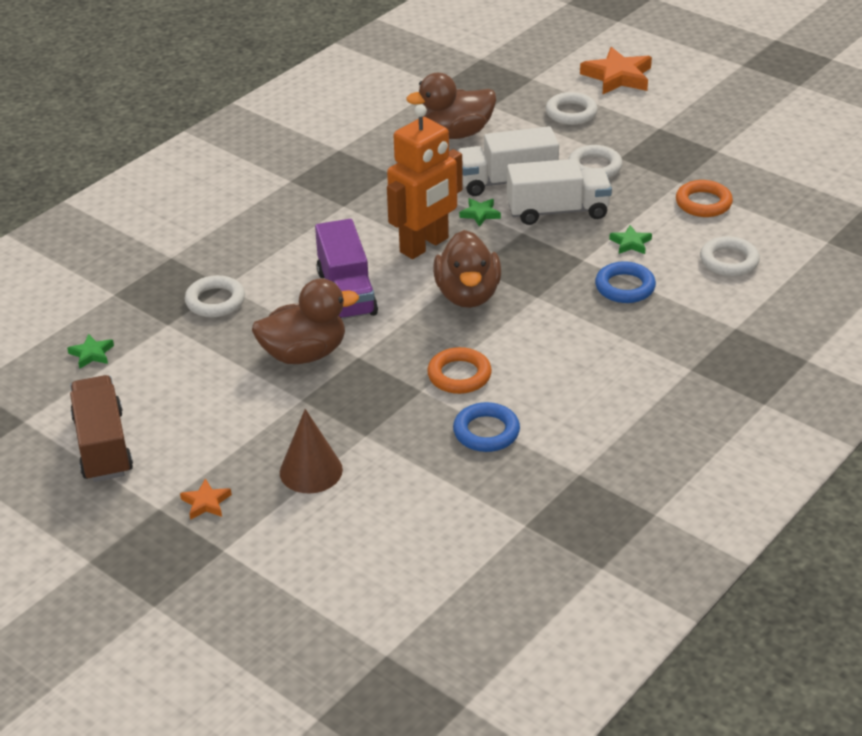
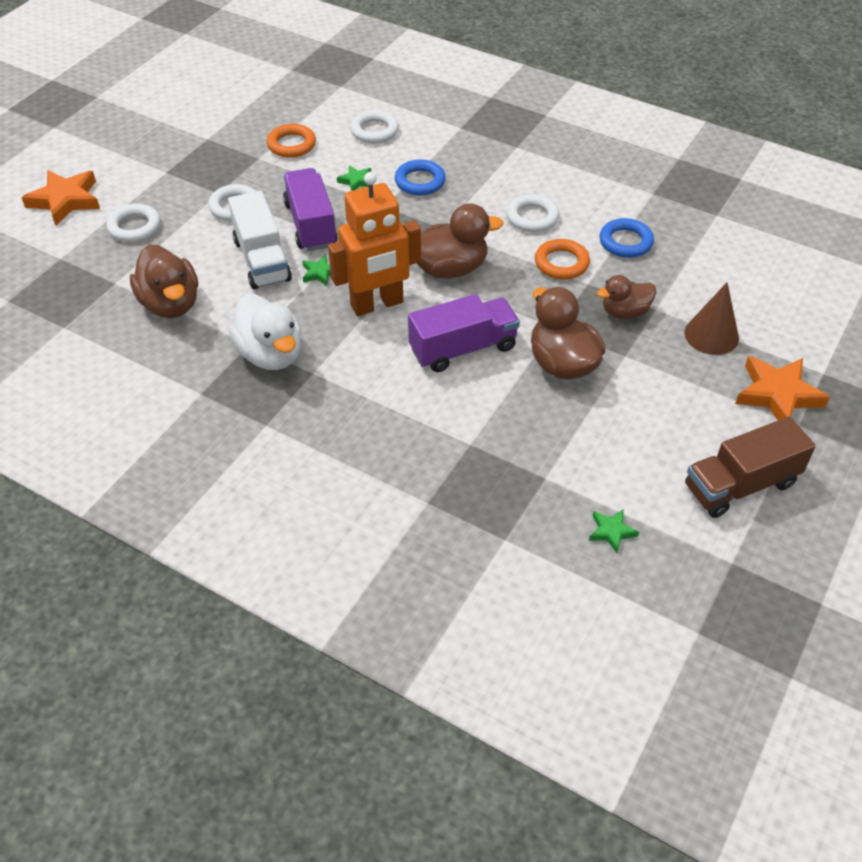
camera: 100 degrees left, 10 degrees up
orange star [180,479,232,520] -> orange star [735,356,830,420], size x1.99
white ring [185,275,245,317] -> white ring moved to [506,194,559,232]
orange robot [387,104,463,259] -> orange robot turned 120 degrees clockwise [328,172,421,316]
white truck [507,159,612,225] -> purple truck [283,168,337,251]
none -> white duck [229,294,301,370]
none -> brown duck [597,275,656,319]

